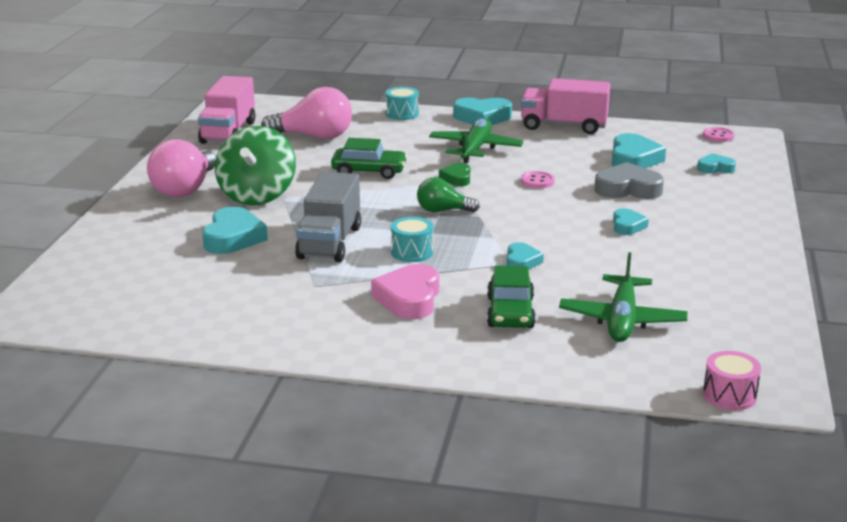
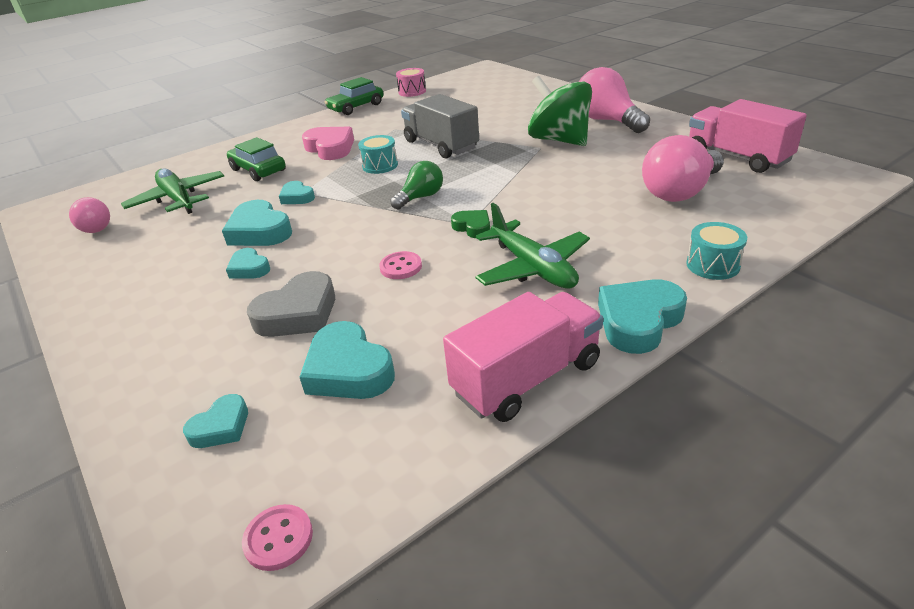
camera: 135 degrees right, 10 degrees up
turquoise heart [202,207,268,254] -> turquoise heart moved to [222,200,292,246]
green car [331,138,407,179] -> green car moved to [325,77,383,115]
pink drum [703,351,761,410] -> pink drum moved to [396,68,426,97]
none -> pink light bulb [69,197,110,233]

